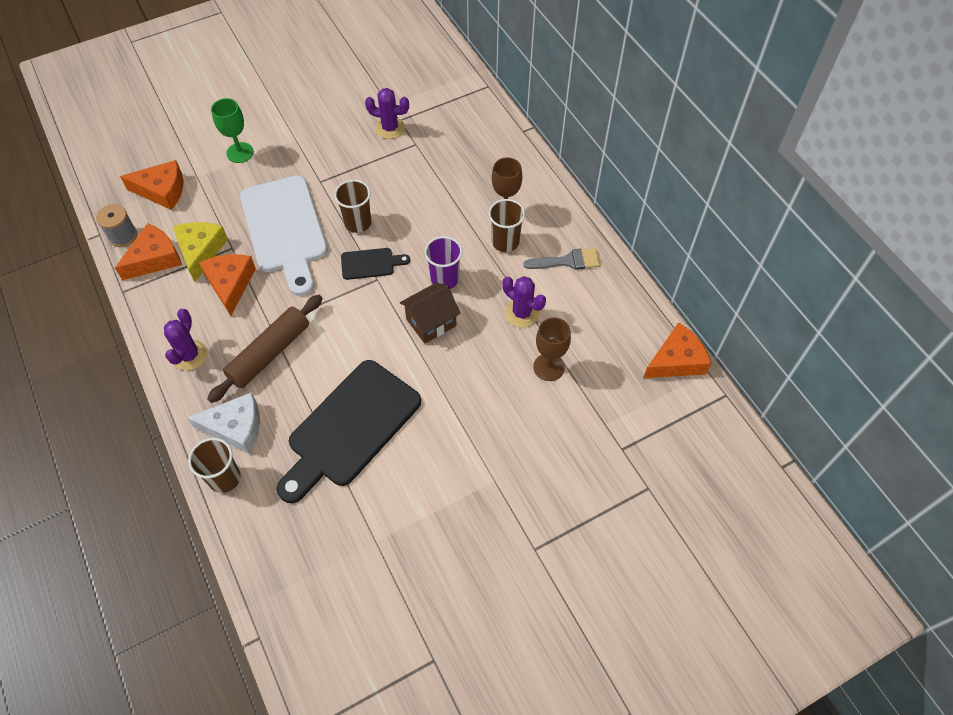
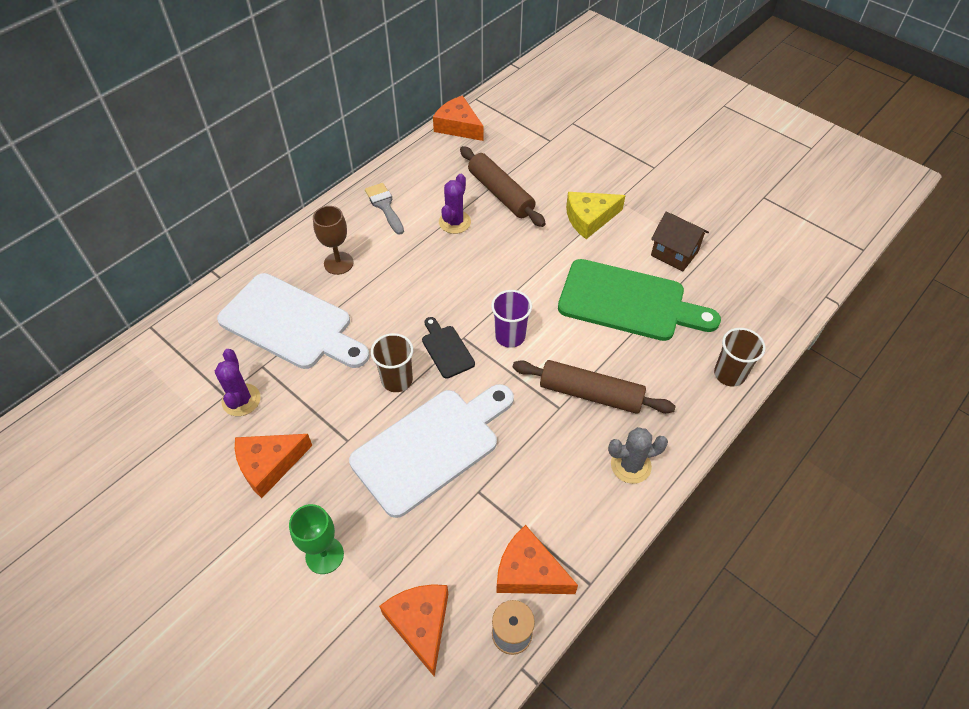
camera: 110 degrees left, 5 degrees down
purple cactus [164,309,207,371] -> grey cactus [608,427,668,484]
yellow cheese [173,222,228,282] -> yellow cheese moved to [566,192,626,239]
white cheese [187,392,260,454] -> none
orange cheese [199,254,256,316] -> orange cheese moved to [235,434,313,498]
black cutting board [277,360,421,503] -> green cutting board [558,259,721,341]
brown house [400,282,461,344] -> brown house moved to [651,212,709,271]
purple cup [424,236,462,289] -> purple cup moved to [491,290,532,348]
brown cup [488,199,525,252] -> none
brown goblet [533,317,571,381] -> brown rolling pin [460,146,546,227]
none -> white cutting board [217,273,369,369]

